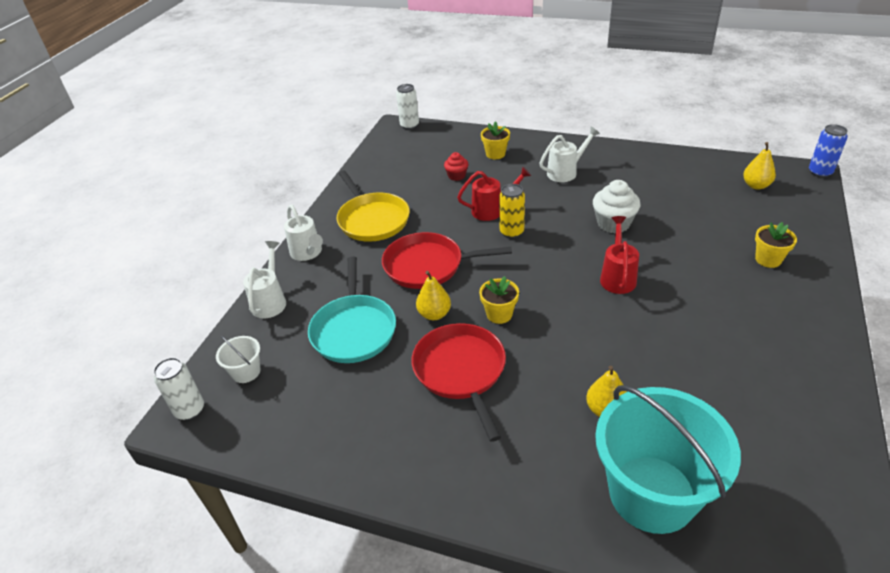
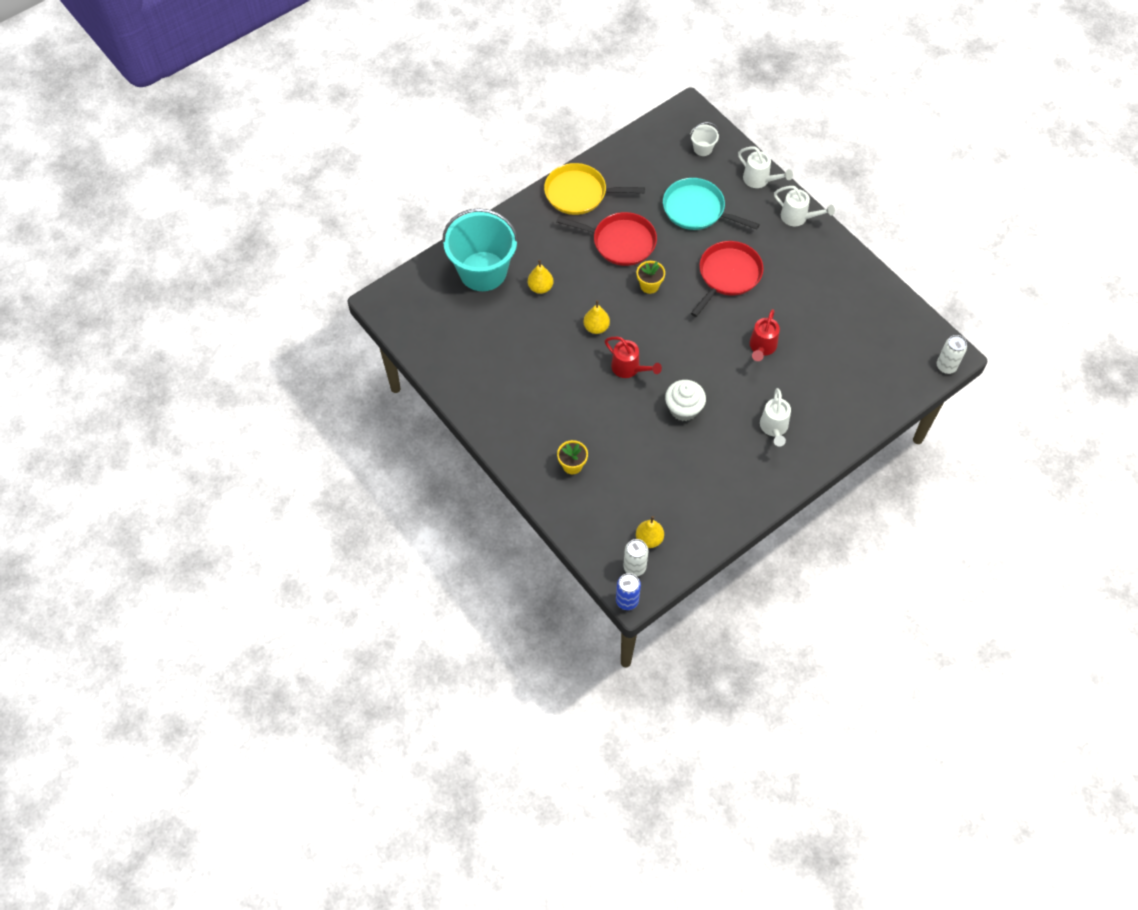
camera: 120 degrees right, 20 degrees up
white can [153,358,204,420] -> white can moved to [623,539,648,576]
white watering can [284,205,323,261] -> white watering can turned 150 degrees counterclockwise [774,186,835,226]
yellow pan [336,171,410,242] -> yellow pan moved to [544,163,645,215]
yellow pear [416,271,451,320] -> yellow pear moved to [584,300,610,334]
red cupcake [444,152,468,181] -> none
yellow flower pot [481,121,510,159] -> none
yellow can [499,184,525,238] -> none

